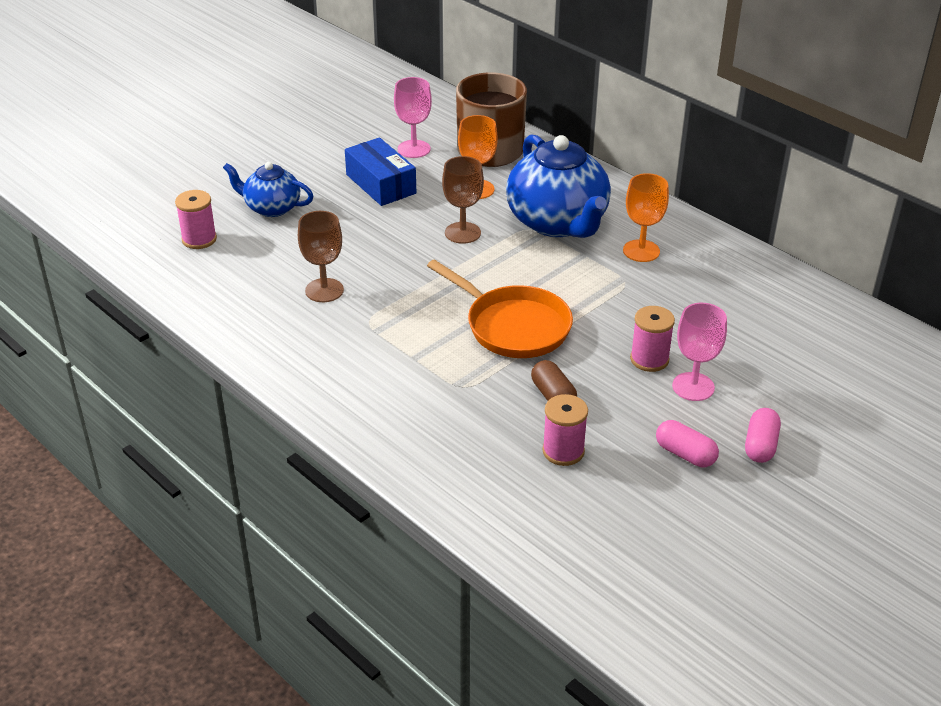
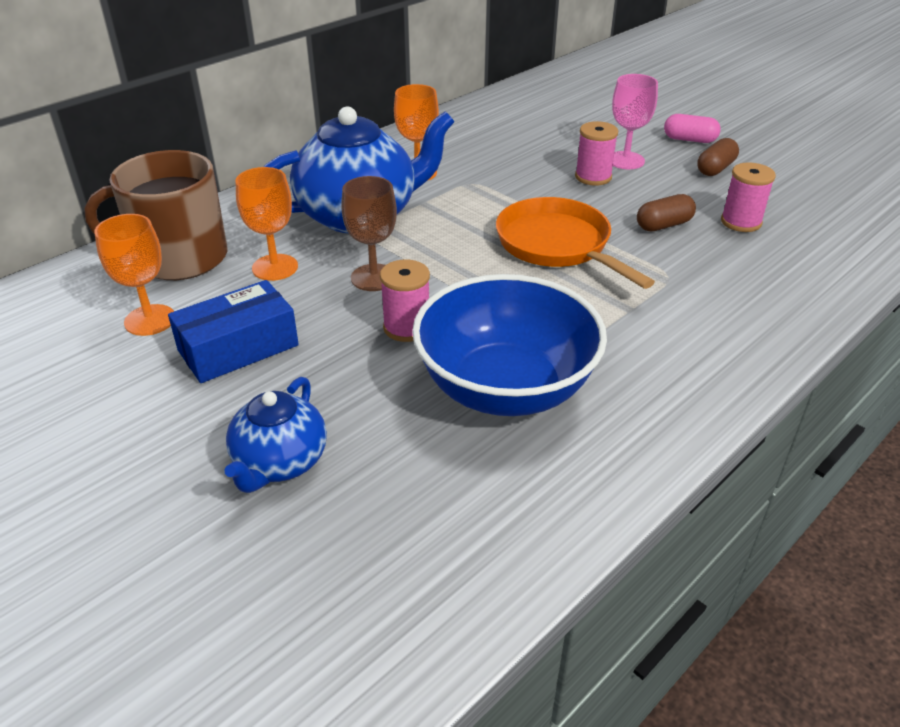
camera: 90 degrees left, 0 degrees up
pink spool [175,190,217,249] -> pink spool moved to [380,260,430,342]
brown goblet [298,211,344,302] -> blue bowl [412,274,607,416]
pink goblet [394,77,432,158] -> orange goblet [94,214,174,336]
orange pan [427,259,573,358] -> orange pan turned 75 degrees counterclockwise [496,197,655,289]
pink capsule [656,420,719,467] -> brown capsule [697,138,739,176]

